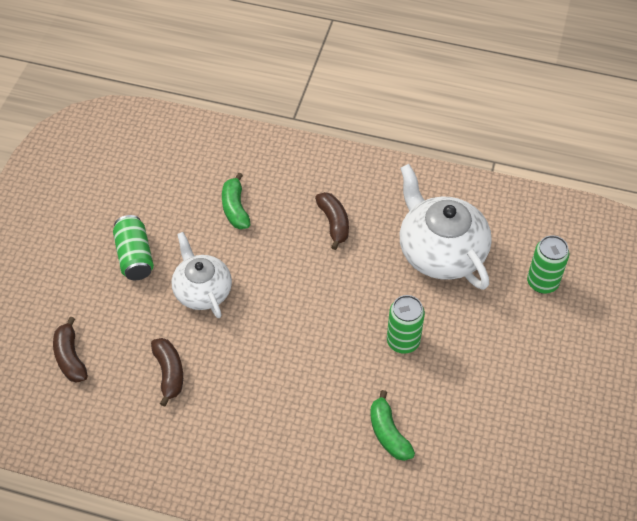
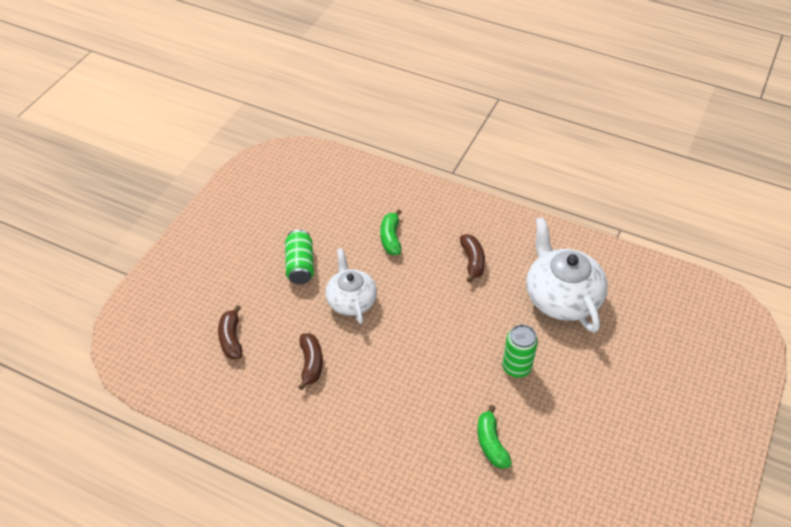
camera: 10 degrees right, 5 degrees down
green can [527,235,569,294] -> none

